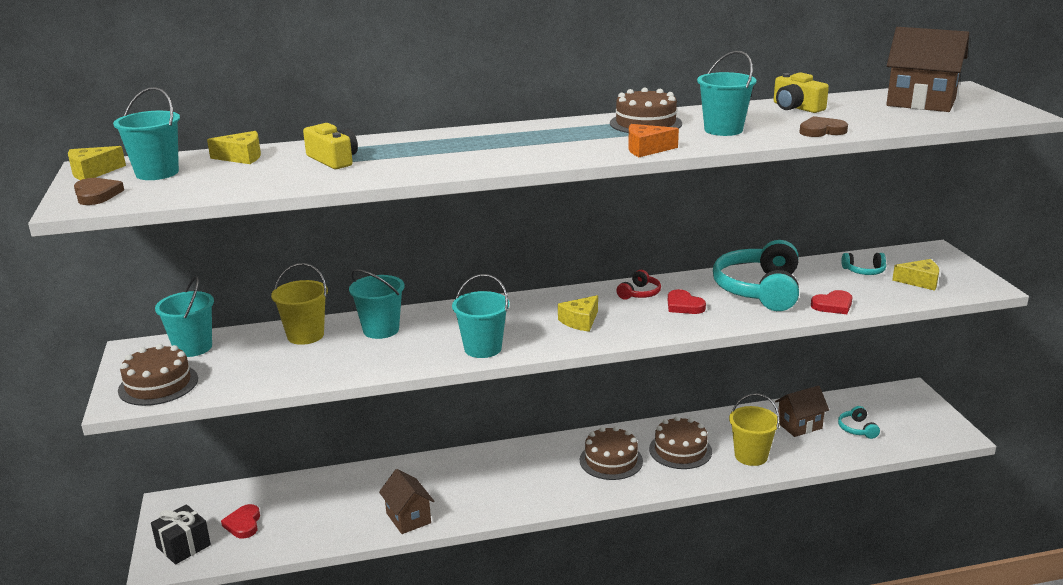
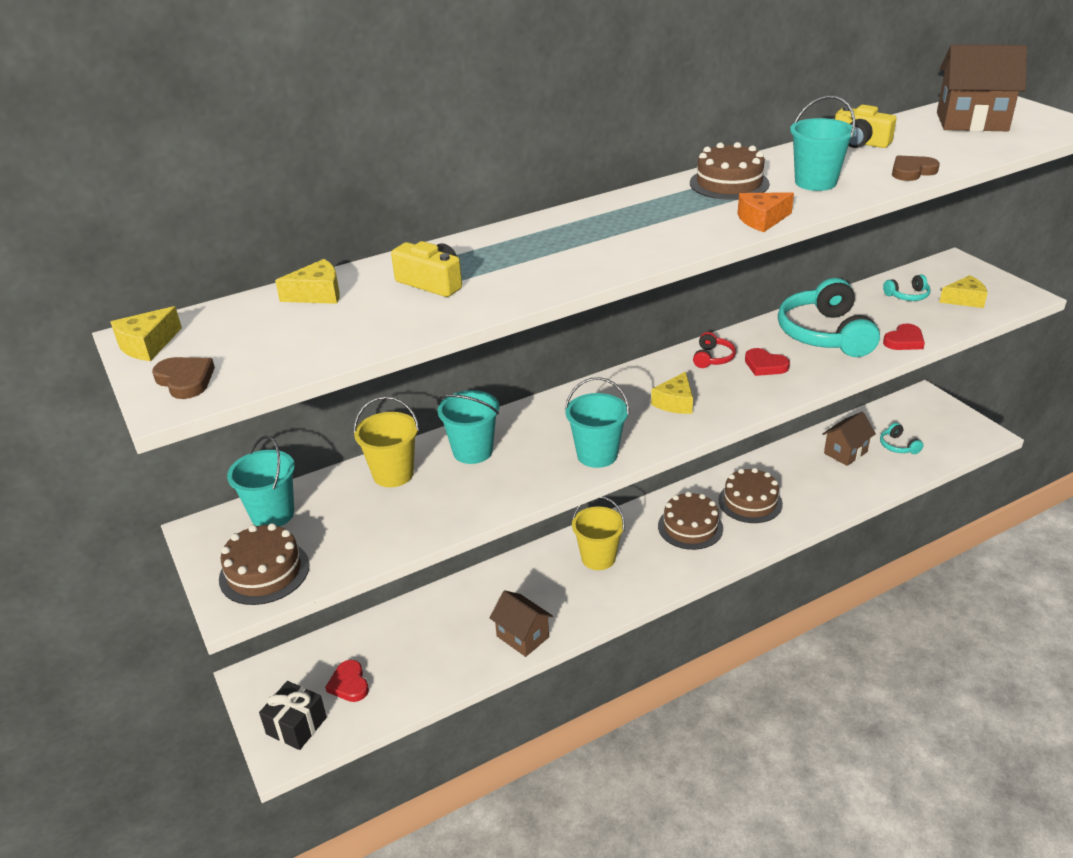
camera: 15 degrees left, 10 degrees up
turquoise bucket [113,87,180,180] -> none
yellow bucket [729,393,780,466] -> yellow bucket moved to [572,496,625,570]

